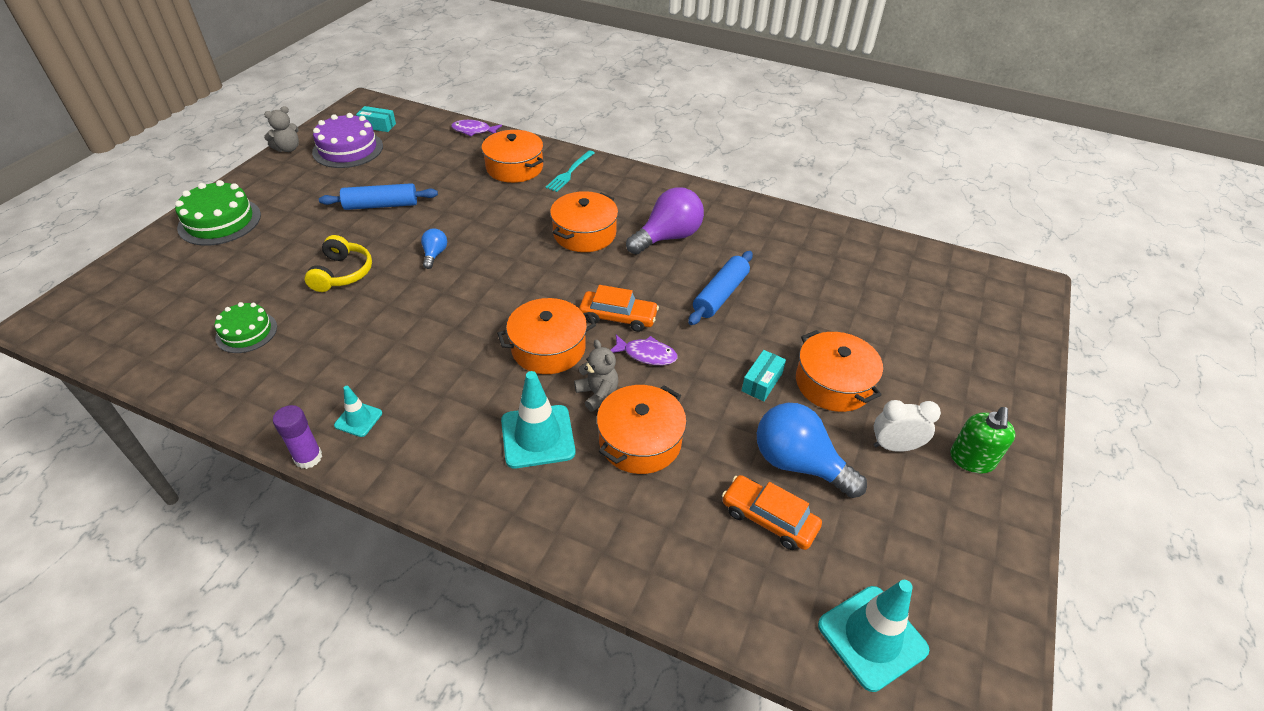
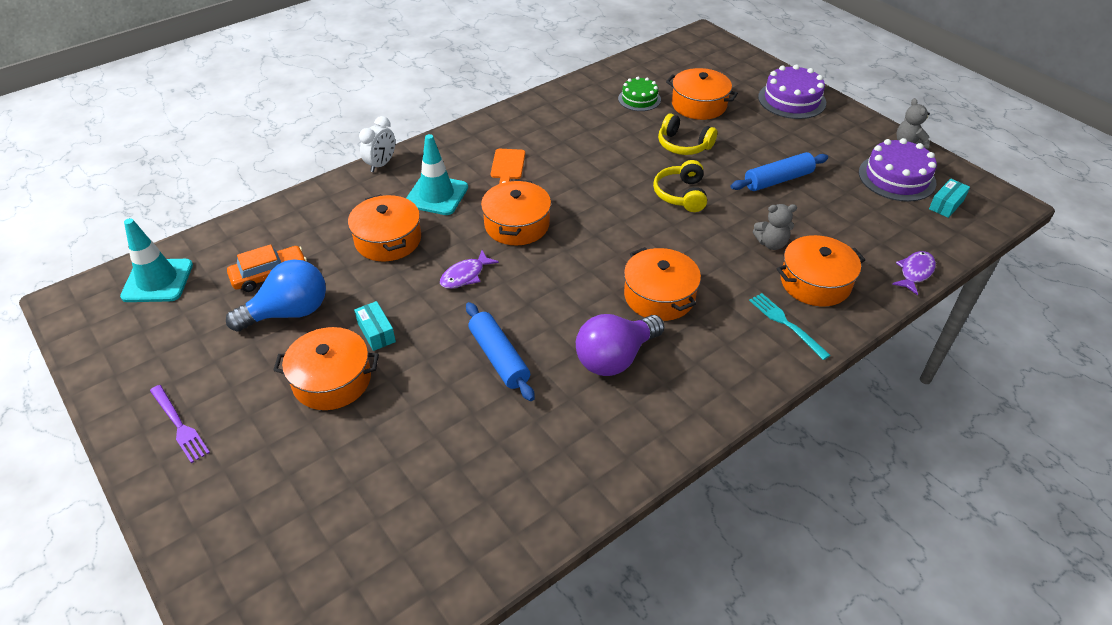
camera: 120 degrees right, 0 degrees up
green cake [175,180,261,246] -> purple cake [758,64,826,119]
purple glue stick [273,405,322,469] -> none
blue rolling pin [319,183,438,210] -> blue rolling pin turned 45 degrees clockwise [731,152,828,191]
turquoise traffic cone [334,386,382,437] -> none
blue light bulb [421,229,447,269] -> yellow headphones [653,160,707,212]
grey teddy bear [574,340,619,412] -> grey teddy bear moved to [753,204,797,250]
orange car [579,285,659,332] -> none
purple light bulb [626,187,704,255] -> purple light bulb turned 60 degrees clockwise [576,314,664,376]
white clock [873,400,941,452] -> white clock moved to [359,116,395,172]
green soap dispenser [950,407,1016,474] -> purple fork [150,385,210,463]
none -> orange cutting board [491,149,525,184]
none -> orange pot [666,68,738,120]

